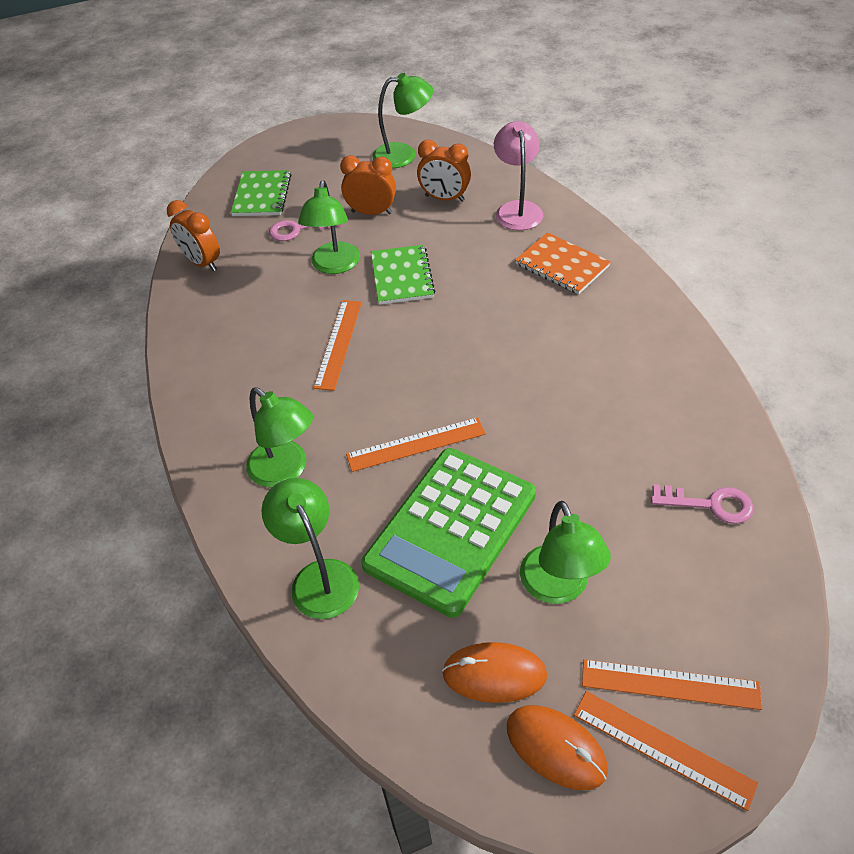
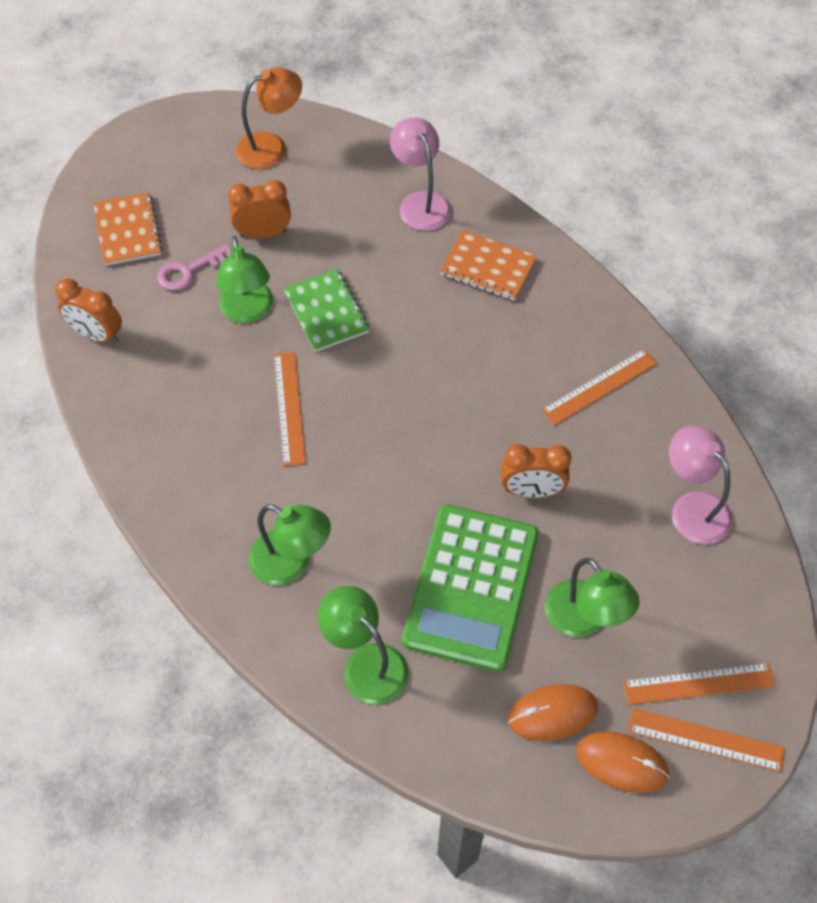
camera: 20 degrees left, 10 degrees up
green notebook [231,170,291,216] -> orange notebook [93,192,163,266]
orange ruler [346,417,486,472] -> orange ruler moved to [541,349,658,426]
green lamp [372,73,433,168] -> orange lamp [235,67,302,169]
orange clock [417,140,471,202] -> orange clock moved to [501,444,571,498]
pink key [651,484,754,524] -> pink lamp [669,425,732,544]

